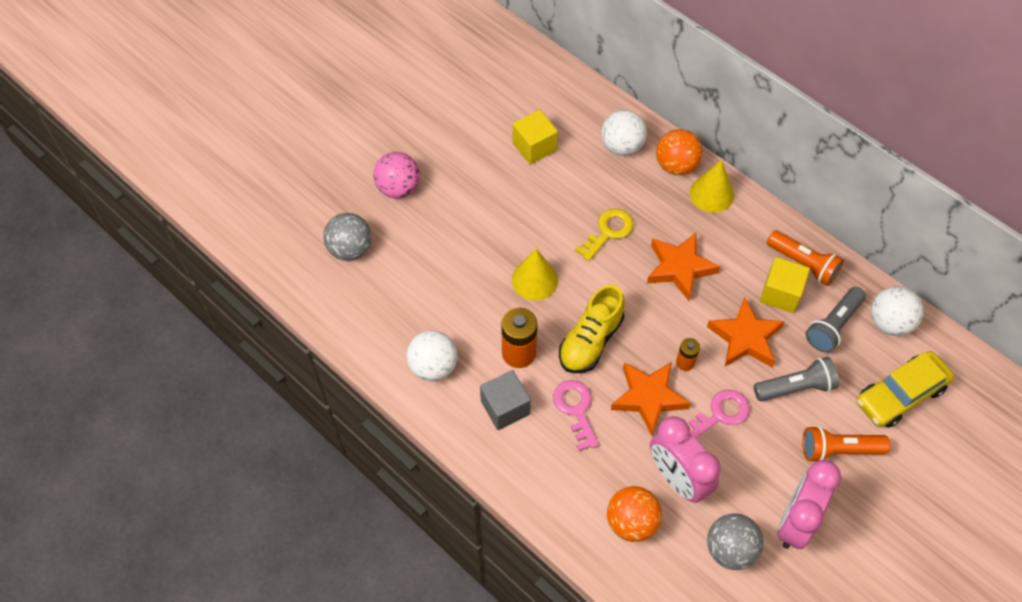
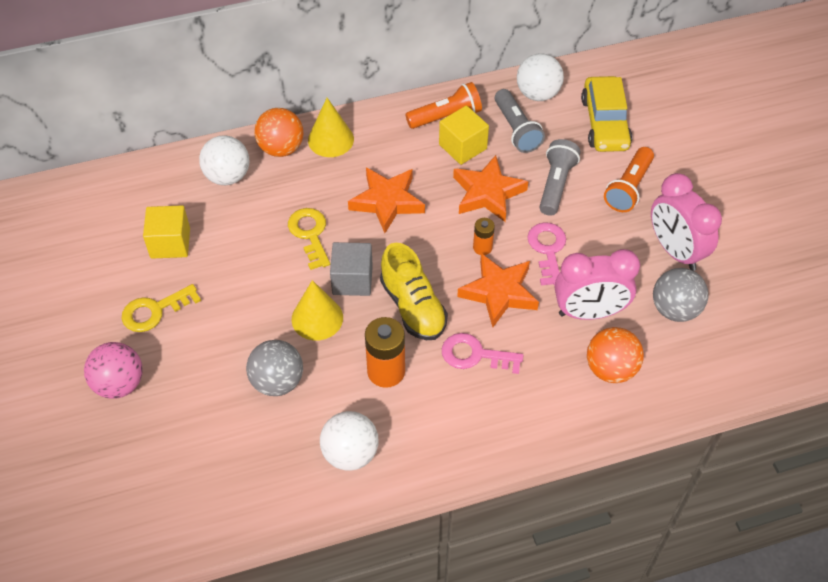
camera: 60 degrees left, 5 degrees down
grey ball [323,213,372,261] -> grey ball moved to [246,340,303,396]
grey cube [480,370,531,430] -> grey cube moved to [330,242,373,296]
none -> yellow key [122,284,201,332]

